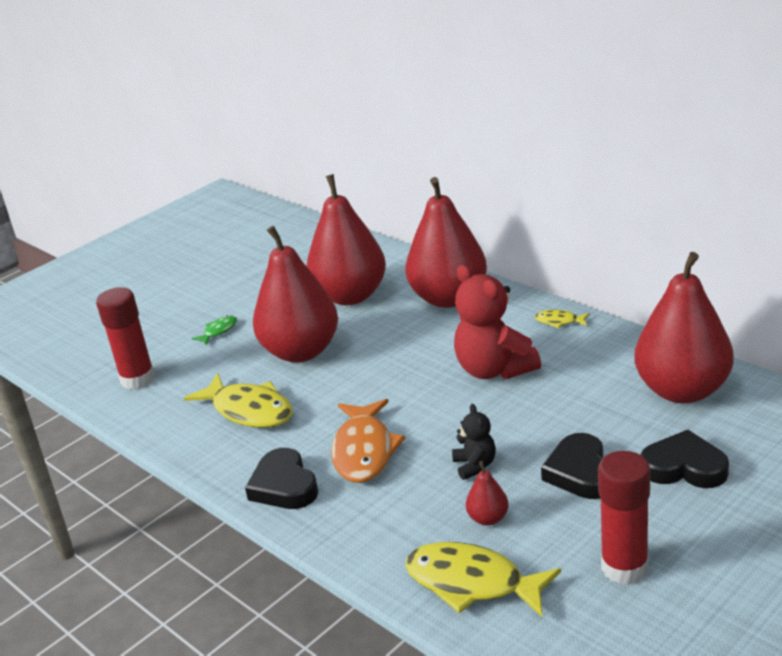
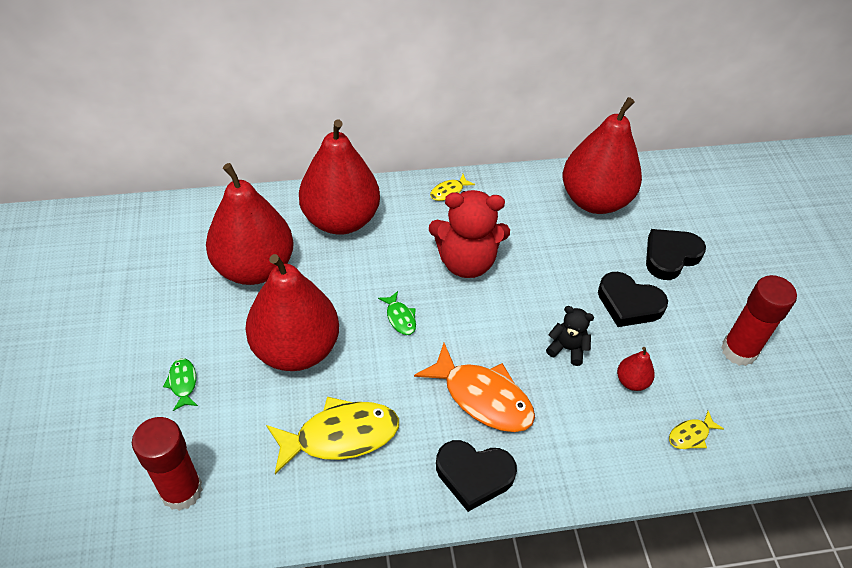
camera: 60 degrees left, 20 degrees up
yellow fish [405,542,561,617] -> yellow fish [669,411,724,449], size x0.47
none -> green fish [378,291,416,335]

